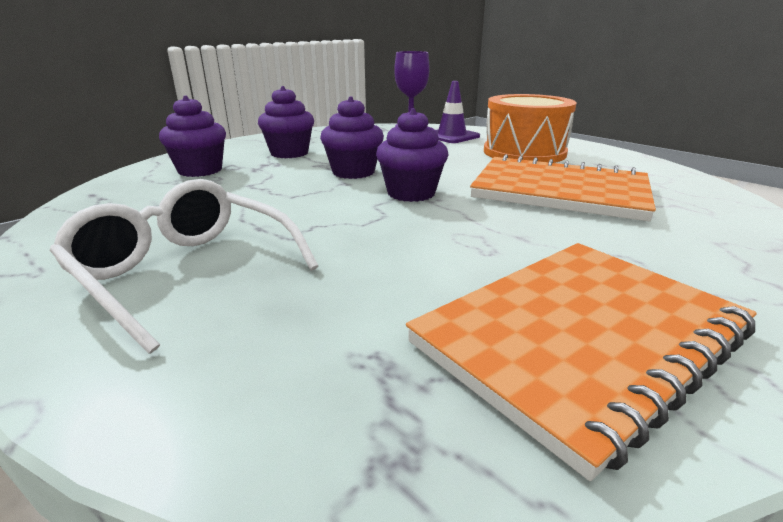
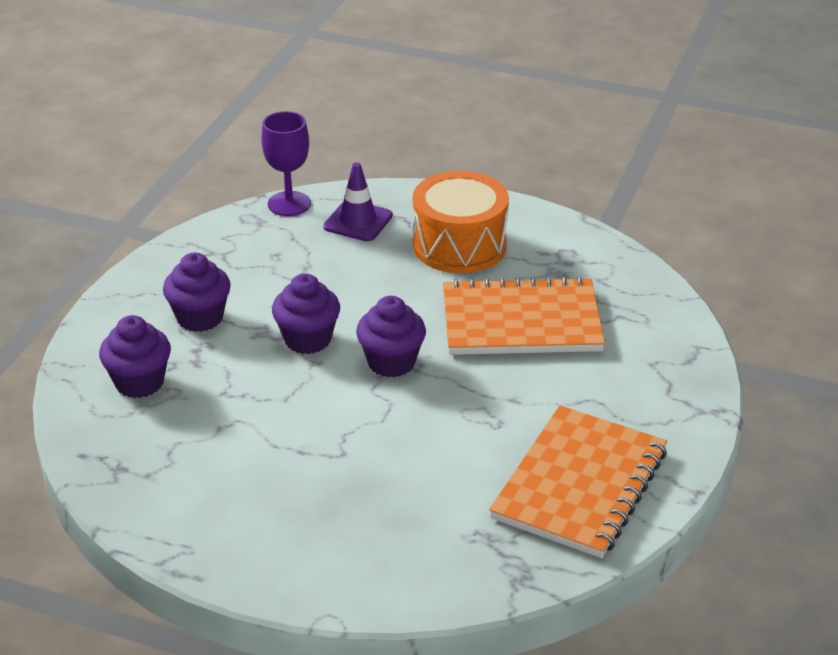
camera: 25 degrees left, 10 degrees up
white glasses [49,179,319,354] -> none

